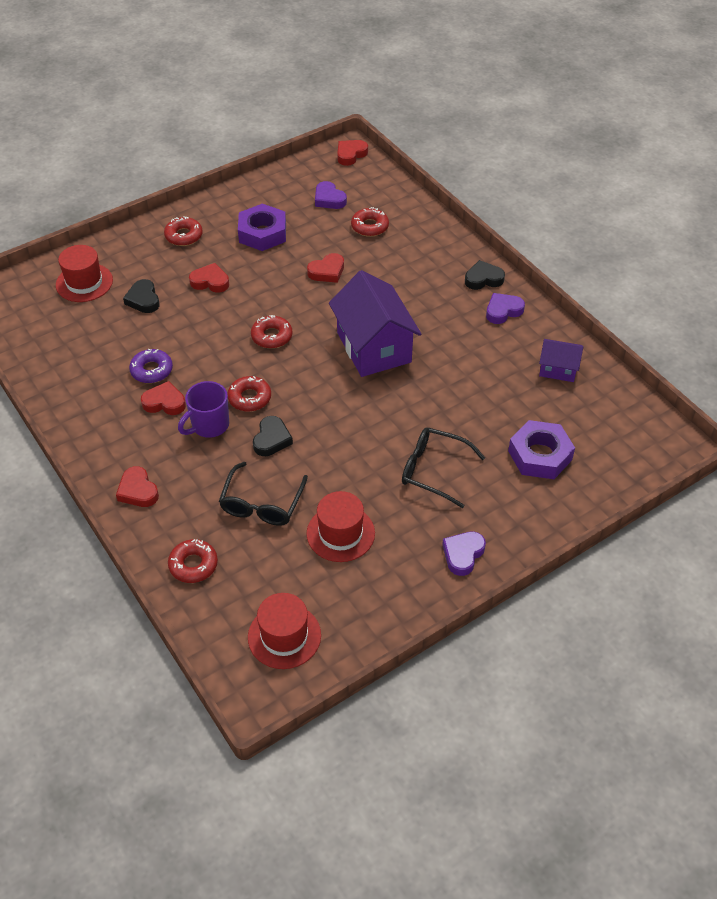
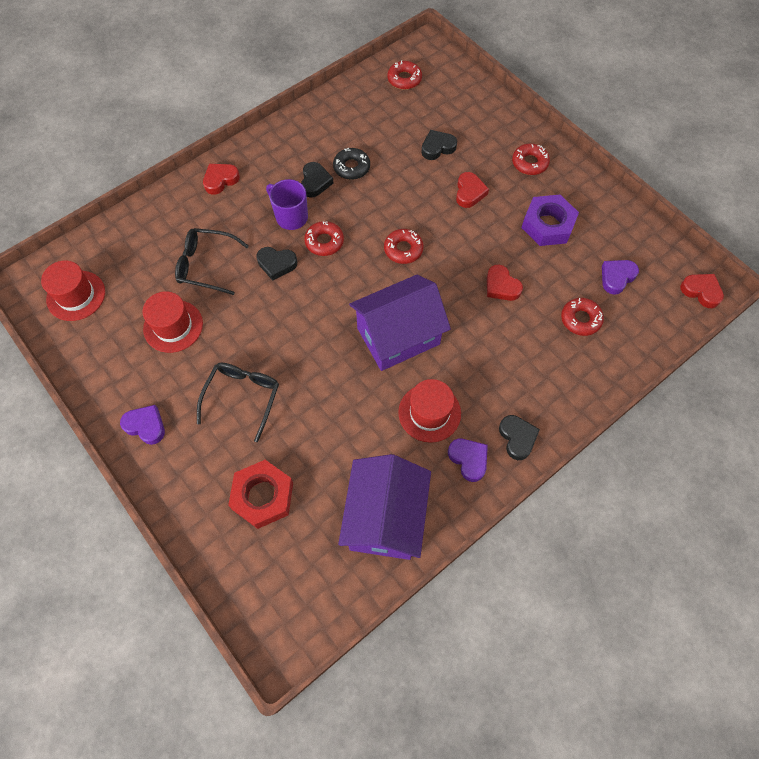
camera: 85 degrees right, 15 degrees up
red hat [56,245,113,302] -> red hat moved to [398,379,461,443]
purple donut [129,349,173,383] -> black donut [333,148,370,180]
red heart [141,381,186,415] -> black heart [301,162,333,198]
red donut [168,539,218,583] -> red donut moved to [387,60,422,90]
purple nut [508,420,575,479] -> red nut [228,460,293,529]
purple house [539,339,584,382] -> purple house [338,454,431,560], size x1.95

